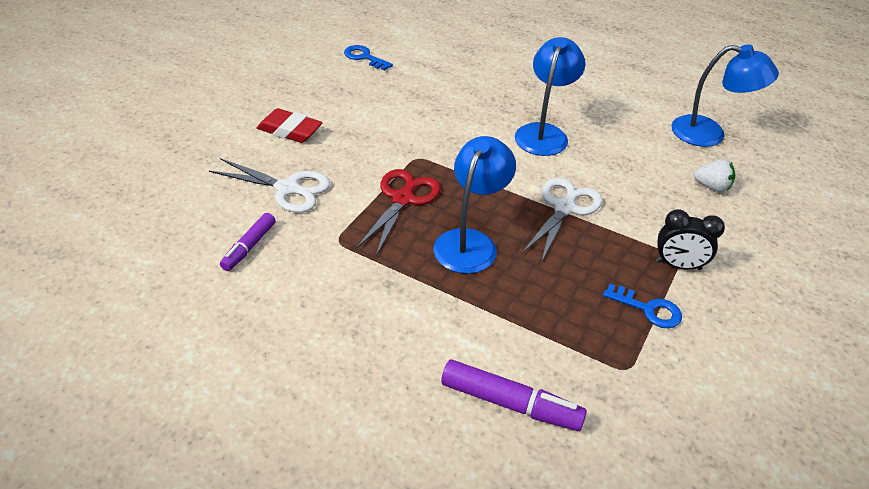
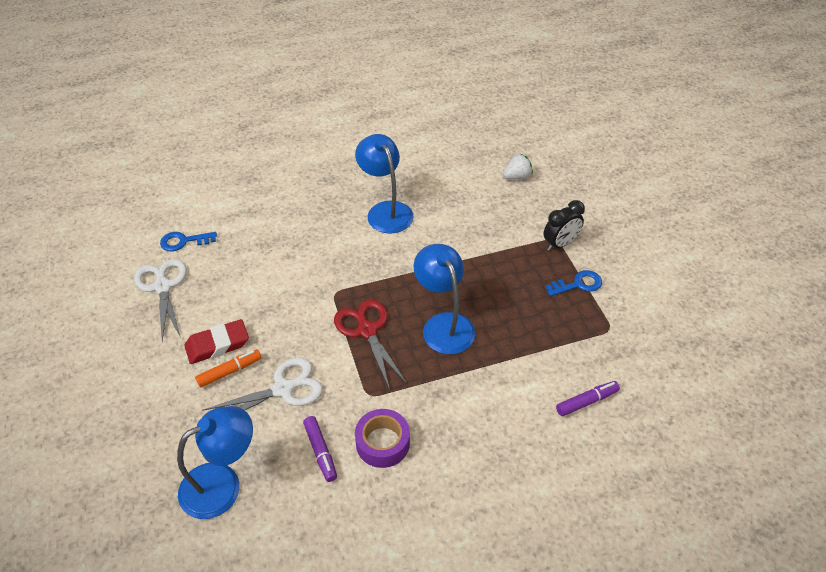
camera: 45 degrees left, 5 degrees up
purple marker [441,360,587,431] -> purple marker [556,381,620,416], size x0.64
white scissors [521,178,602,263] -> white scissors moved to [134,259,187,341]
blue lamp [671,44,779,147] -> blue lamp moved to [177,406,253,519]
none -> orange marker [195,349,261,388]
none -> purple tape [355,409,410,468]

